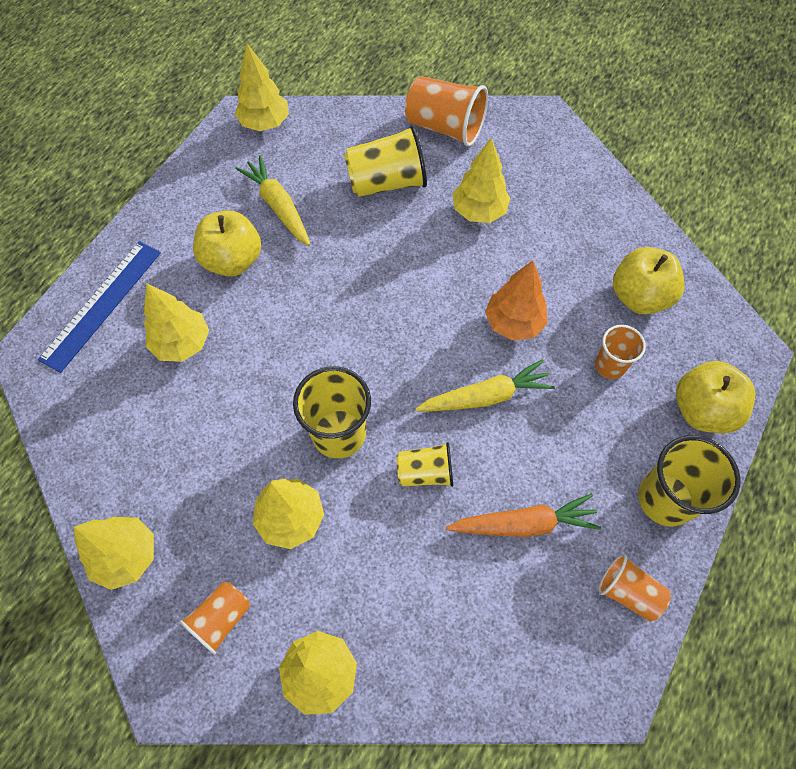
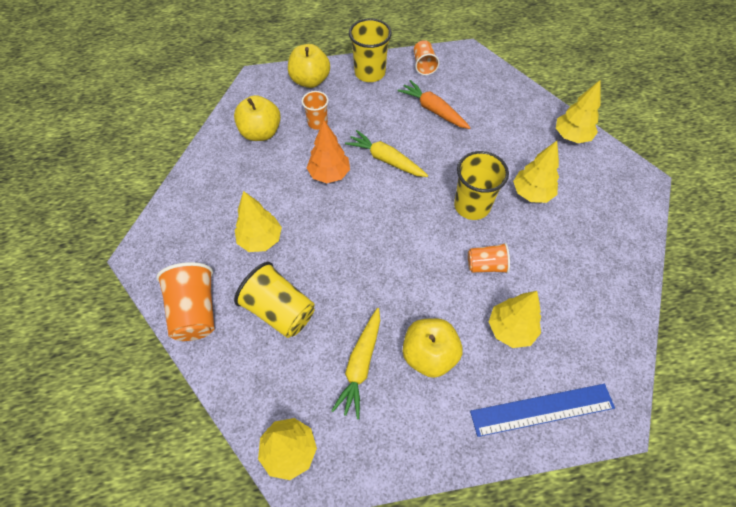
camera: 130 degrees left, 5 degrees down
yellow tree [74,517,154,590] -> none
orange cup [179,581,250,655] -> orange cup moved to [468,243,510,273]
yellow cup [397,442,453,487] -> none

